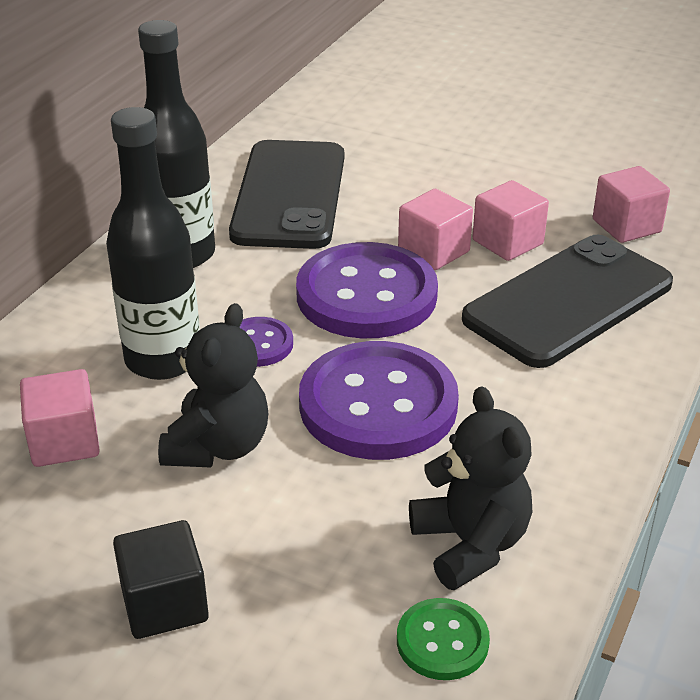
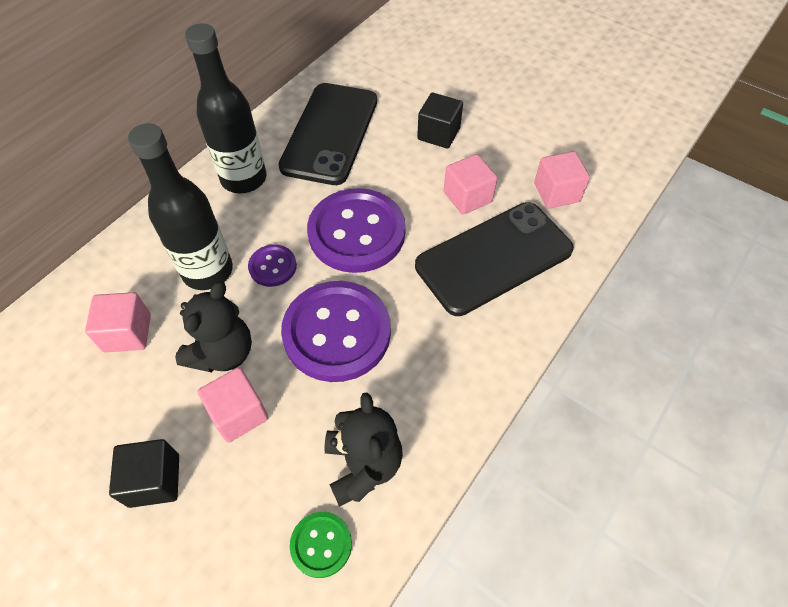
camera: 10 degrees right, 20 degrees up
pink cube [398,189,473,270] -> pink cube moved to [198,367,268,443]
none -> black cube [417,93,463,149]

